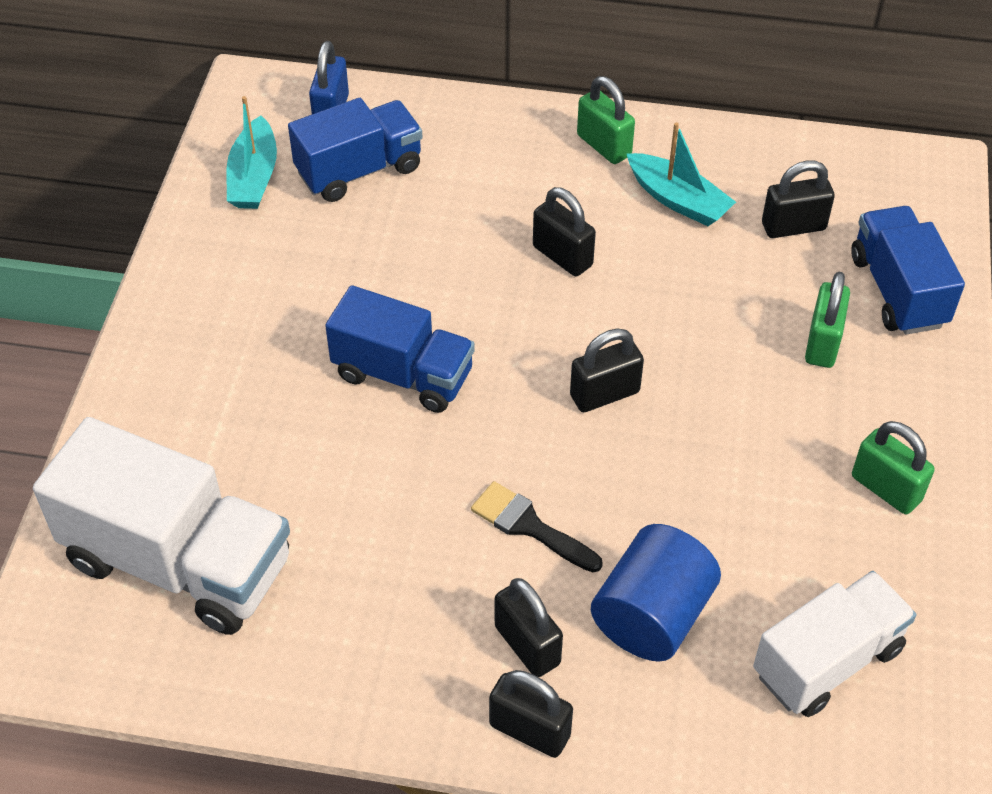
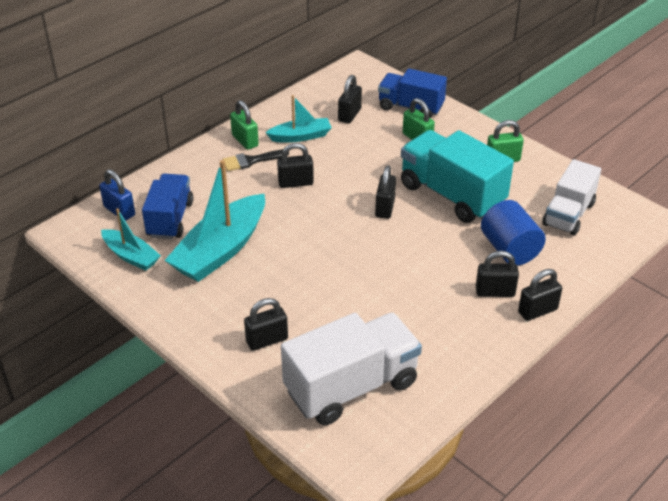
camera: 55 degrees left, 10 degrees down
blue truck [325,285,475,413] -> none
black brush [471,481,603,572] -> black brush moved to [222,149,289,171]
green padlock [577,76,635,164] -> green padlock turned 60 degrees clockwise [230,100,259,150]
white truck [753,571,916,717] -> white truck turned 150 degrees counterclockwise [542,159,601,235]
none -> turquoise boat [164,160,265,282]
none -> black padlock [244,298,288,351]
none -> turquoise truck [401,130,514,223]

